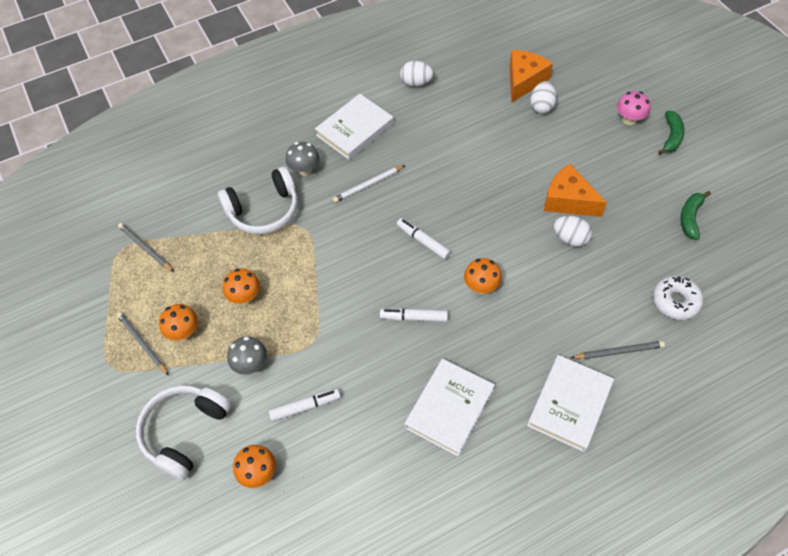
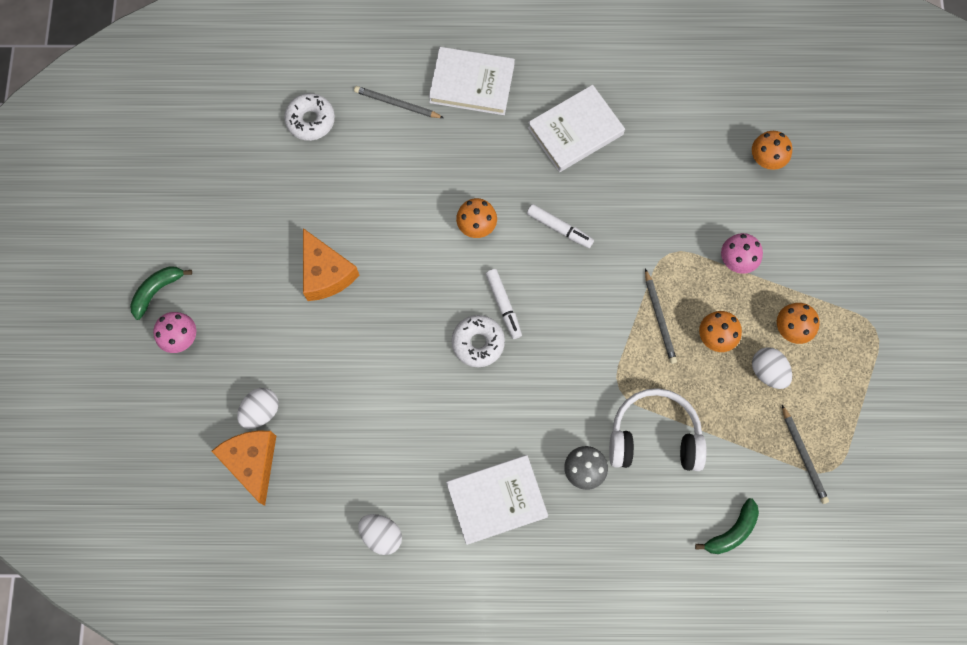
camera: 155 degrees left, 15 degrees up
grey pencil [117,312,169,376] -> grey pencil moved to [645,268,677,364]
white headphones [136,385,232,480] -> none
grey mushroom [227,336,267,375] -> pink mushroom [721,233,763,274]
white marker [269,388,341,422] -> none
white pencil [333,165,405,203] -> none
orange cheese [509,50,553,102] -> orange cheese turned 105 degrees clockwise [212,431,276,506]
white book [527,355,614,452] -> white book turned 45 degrees clockwise [429,47,515,115]
white egg [554,216,592,247] -> white egg moved to [752,347,792,389]
green banana [681,191,711,240] -> green banana moved to [695,498,759,554]
none -> white donut [452,315,505,367]

